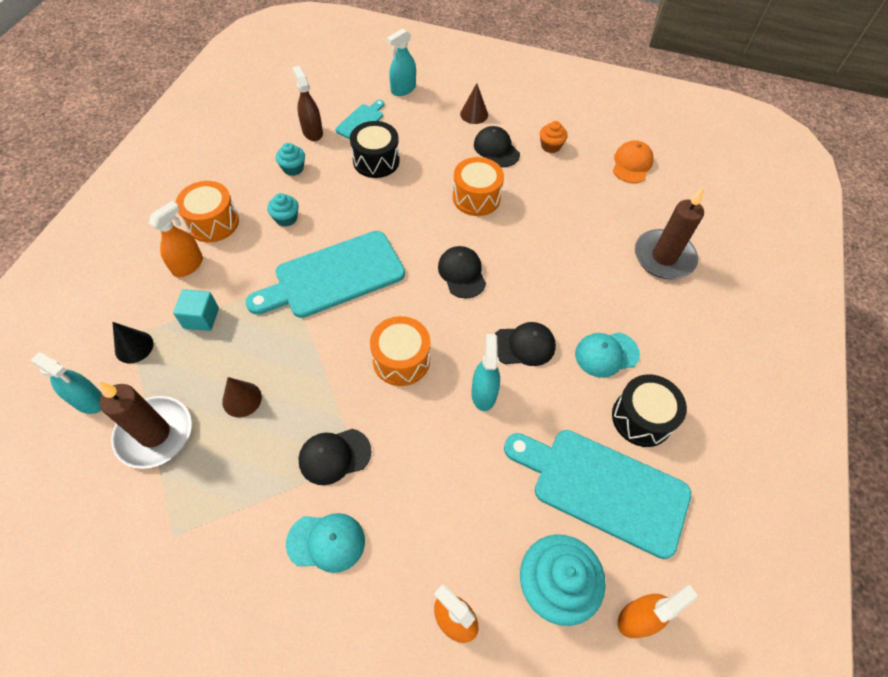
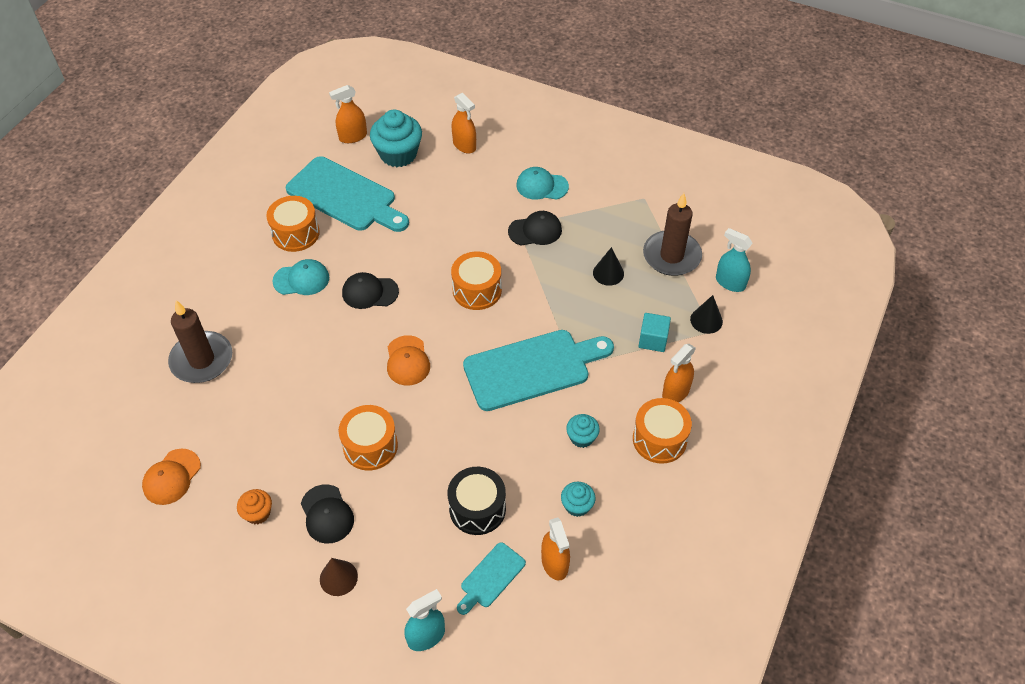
camera: 170 degrees left, 5 degrees down
brown cone [222,377,262,418] -> black cone [593,247,624,286]
brown spray bottle [292,66,323,141] -> orange spray bottle [541,517,570,581]
black cap [438,246,486,298] -> orange cap [387,335,430,386]
turquoise spray bottle [471,334,500,411] -> none
black drum [612,374,687,447] -> orange drum [266,196,320,252]

